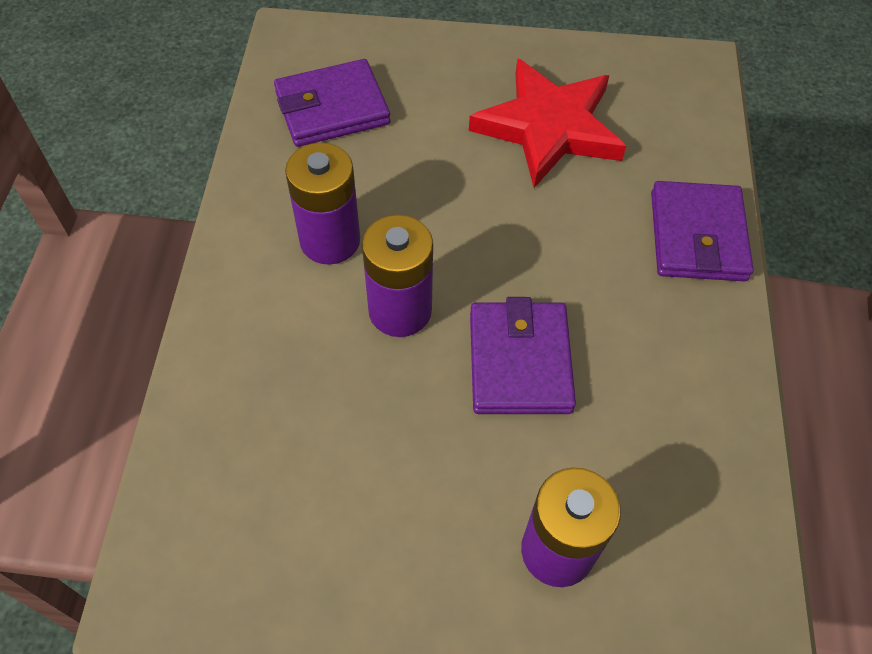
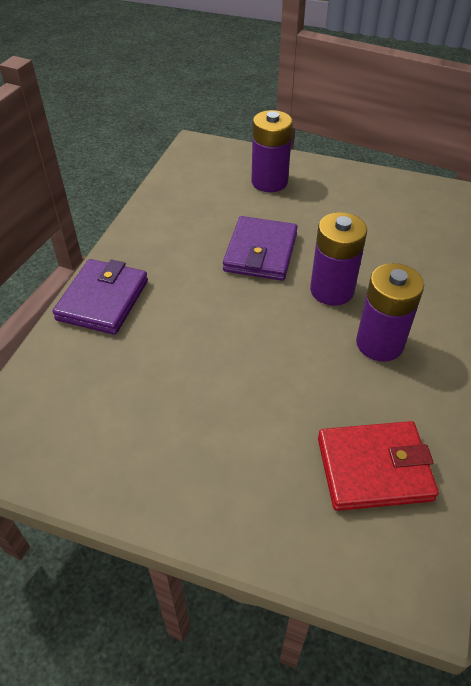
camera: 165 degrees left, 10 degrees down
purple wallet [274,59,390,147] -> red wallet [318,421,439,511]
red star [469,58,626,188] -> none

